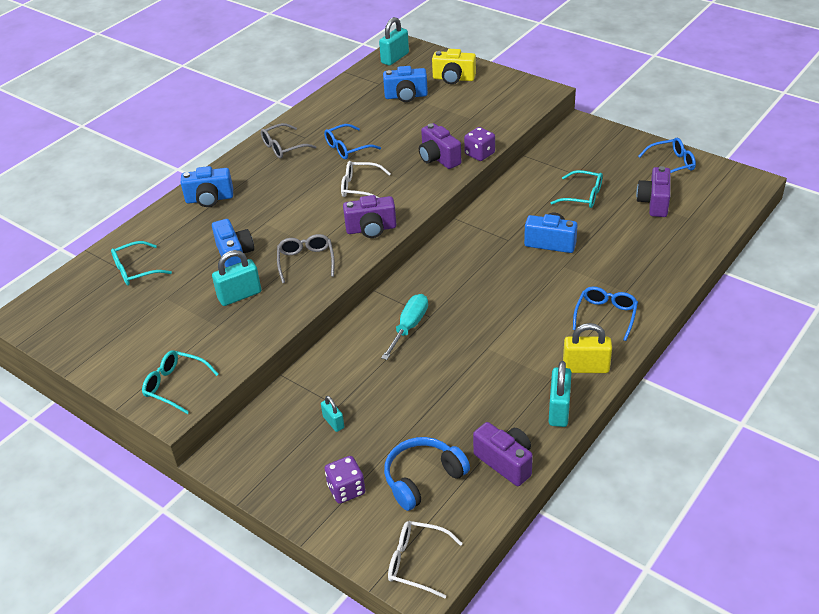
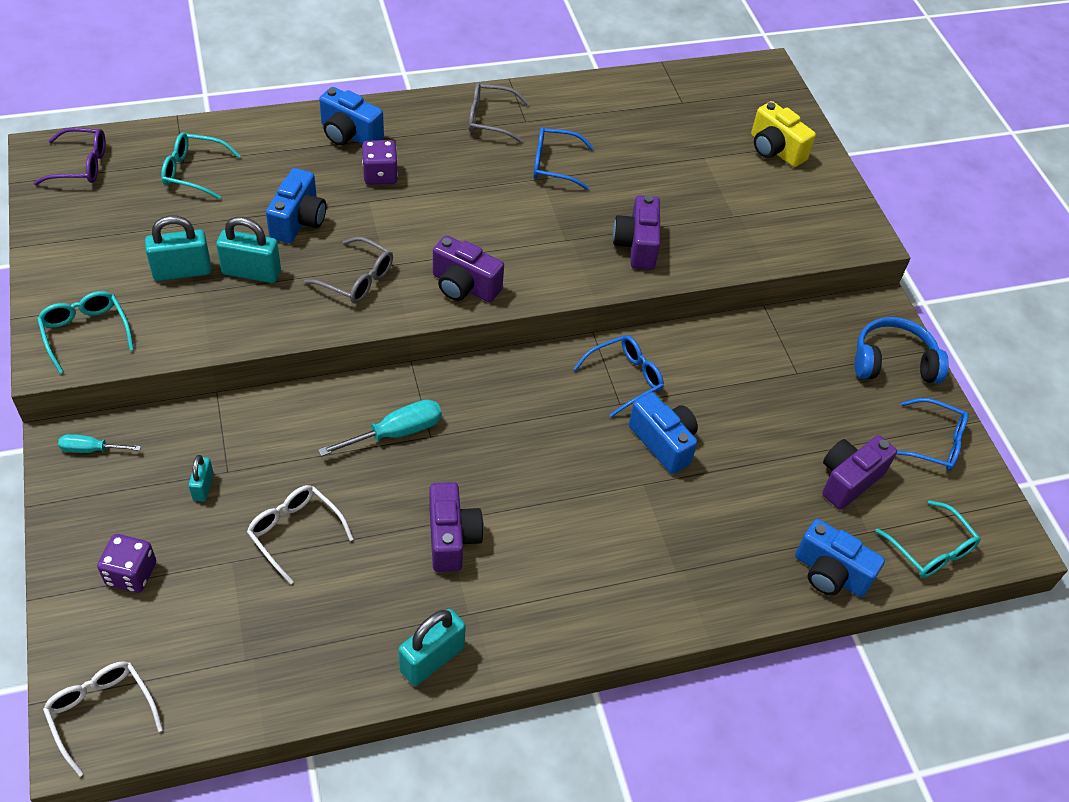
camera: 30 degrees right, 10 degrees up
grey glasses [277,234,335,283] -> grey glasses turned 90 degrees clockwise [304,237,393,303]
white glasses [341,161,391,198] -> white glasses moved to [247,485,354,585]
turquoise padlock [379,17,409,66] -> turquoise padlock moved to [145,215,211,281]
blue camera [383,66,428,102] -> blue camera moved to [795,519,885,597]
blue headphones [384,437,470,511] -> blue headphones moved to [855,317,949,383]
purple dice [464,127,495,161] -> purple dice moved to [362,140,398,185]
purple camera [473,422,533,486] -> purple camera moved to [429,482,484,572]
turquoise glasses [551,170,603,208] -> turquoise glasses moved to [875,500,981,578]
yellow padlock [563,323,612,373] -> none
blue glasses [573,287,638,341] -> blue glasses moved to [574,335,664,417]
none -> purple glasses [34,127,106,185]
none -> turquoise screwdriver [58,434,141,453]

